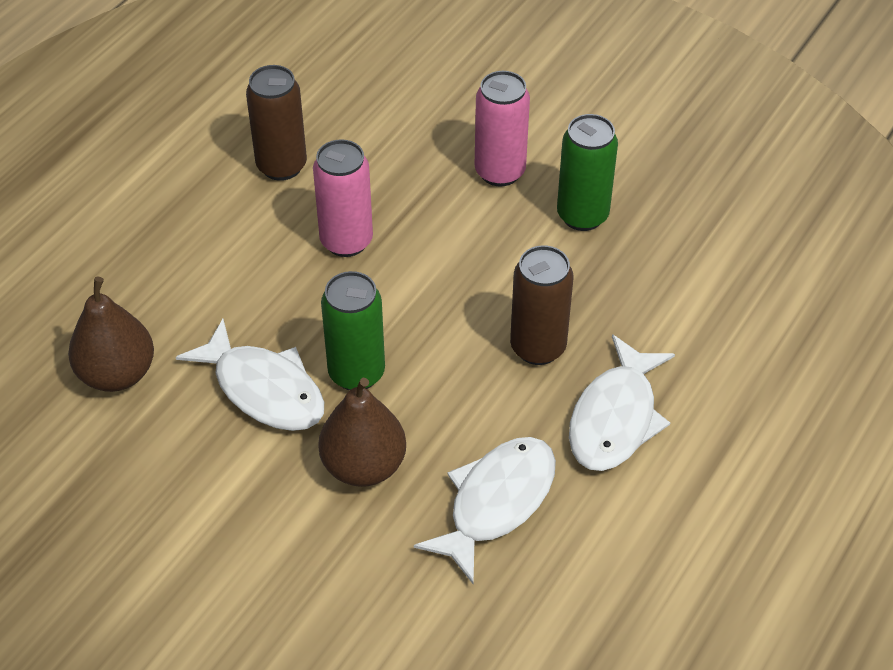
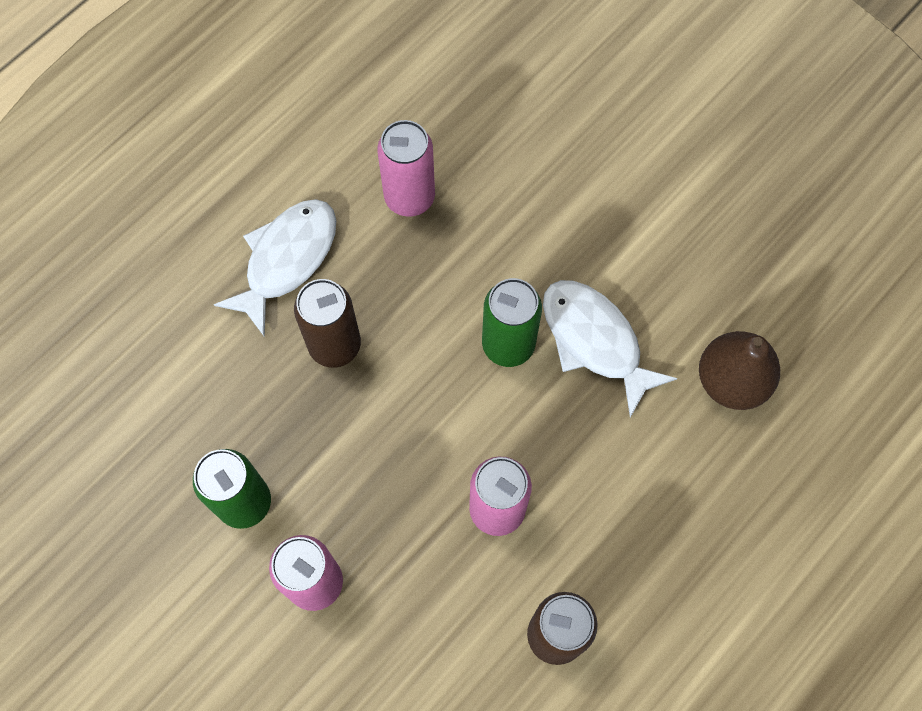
camera: 170 degrees left, 20 degrees up
brown pear [318,378,406,487] -> none
white fish [414,437,556,584] -> pink can [377,120,435,217]

